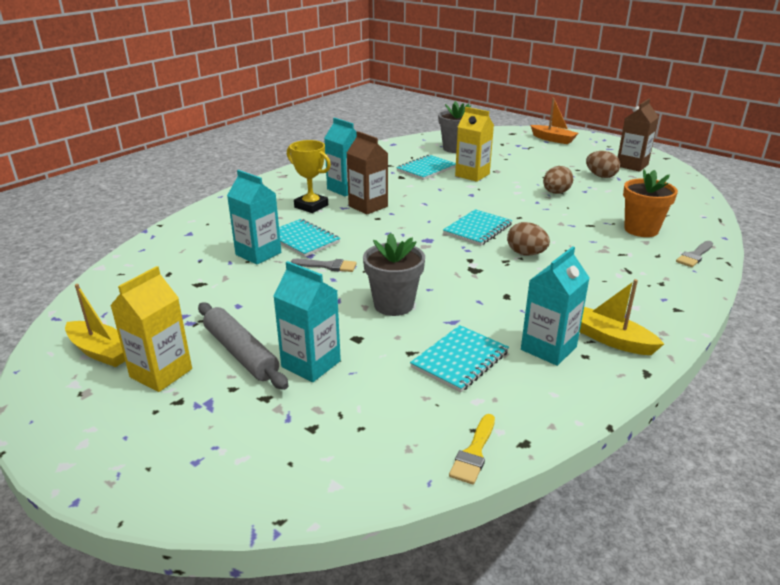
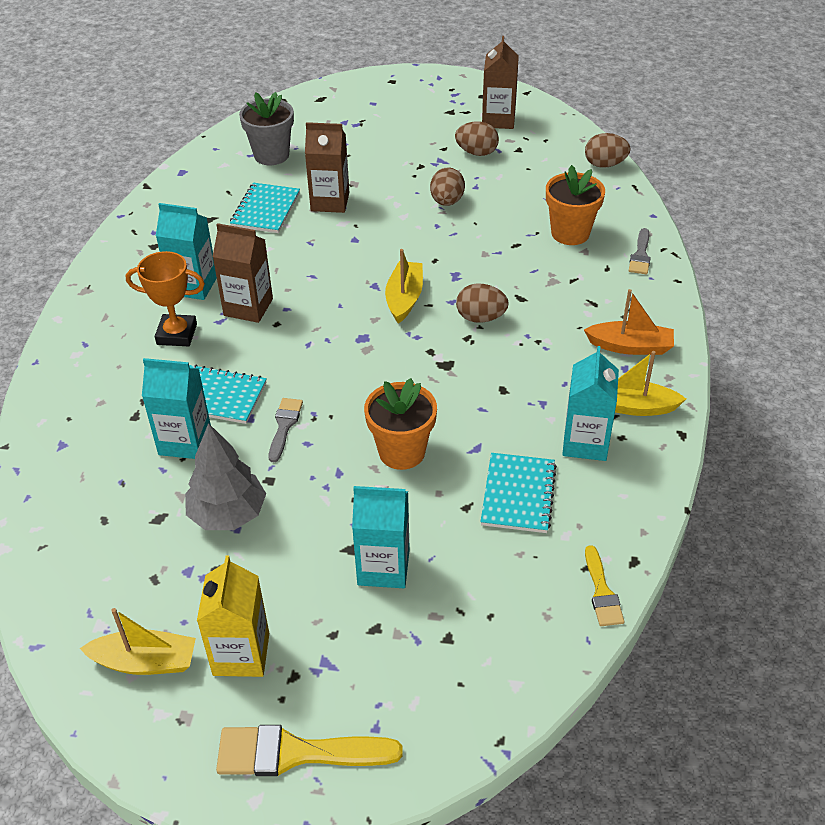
camera: 30 degrees left, 15 degrees up
grey rolling pin [198,302,288,390] -> none
yellow trophy [287,140,331,213] -> orange trophy [126,251,205,346]
grey brush [291,259,357,272] -> grey brush turned 60 degrees counterclockwise [269,398,303,463]
grey flower pot [363,232,425,316] -> orange flower pot [364,378,437,470]
turquoise notebook [443,209,512,246] -> yellow boat [385,249,423,323]
yellow carton [455,107,494,182] -> brown carton [305,122,349,213]
orange boat [530,98,578,144] -> orange boat moved to [584,289,674,355]
none -> grey tree [185,423,266,530]
none -> yellow brush [216,725,403,776]
none -> brown egg [585,133,631,168]

